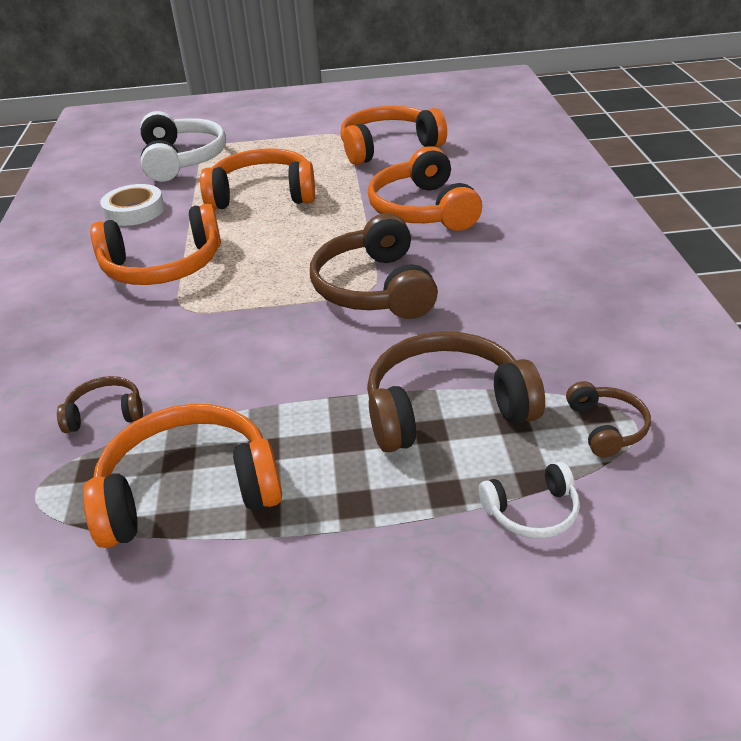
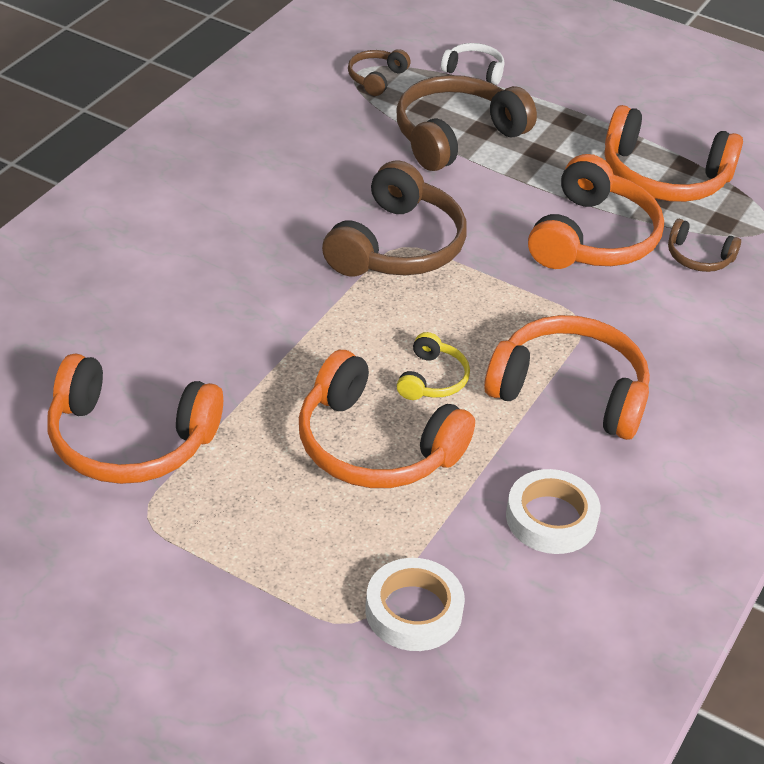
camera: 150 degrees left, 5 degrees up
white headphones [140,111,226,182] -> white tape [365,558,465,651]
brown headphones [367,331,545,452] -> brown headphones turned 120 degrees clockwise [396,75,537,171]
orange headphones [368,146,482,231] -> orange headphones moved to [528,154,664,269]
none -> yellow headphones [397,332,470,400]

